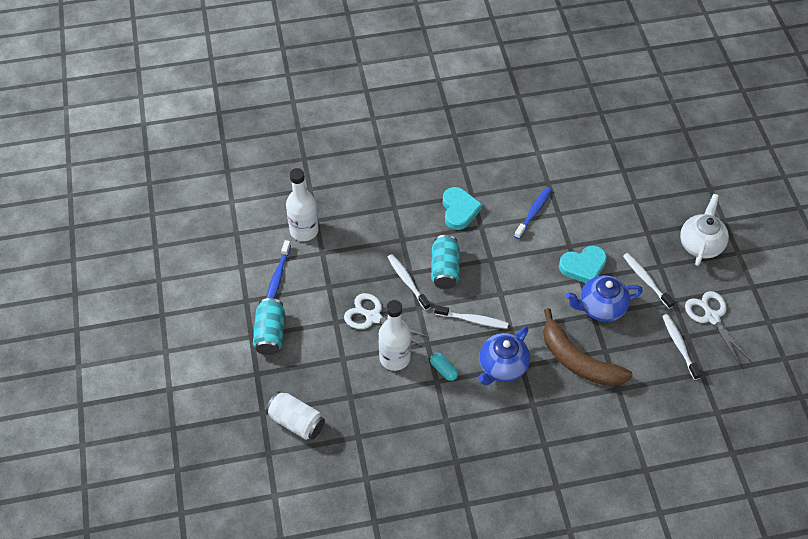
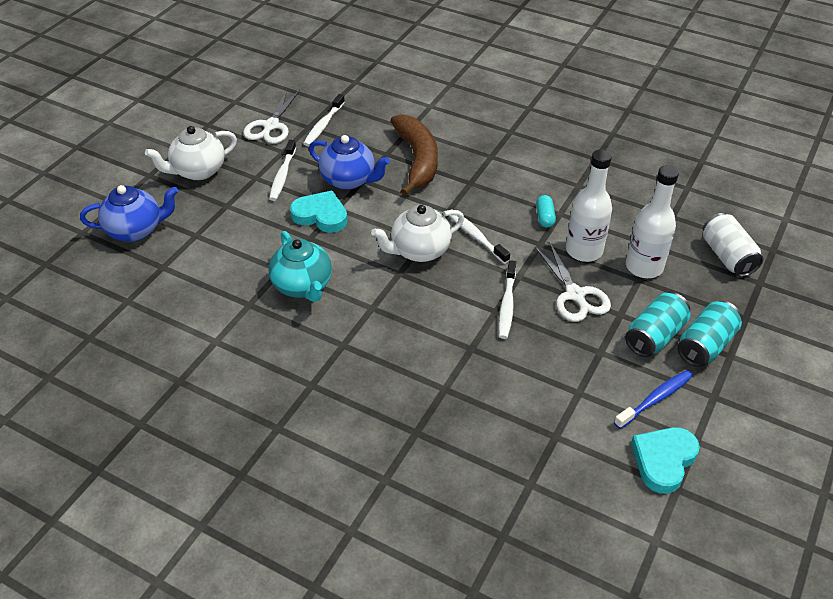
camera: 140 degrees left, 10 degrees down
white bottle [286,168,319,241] -> white bottle moved to [626,165,679,278]
turquoise can [431,235,460,289] -> turquoise can moved to [625,292,690,357]
turquoise heart [443,187,482,230] -> turquoise heart moved to [631,427,700,494]
blue teapot [478,327,530,385] -> blue teapot moved to [80,185,178,242]
blue toothbrush [514,187,551,239] -> turquoise teapot [269,231,332,302]
none -> white teapot [371,205,464,262]

